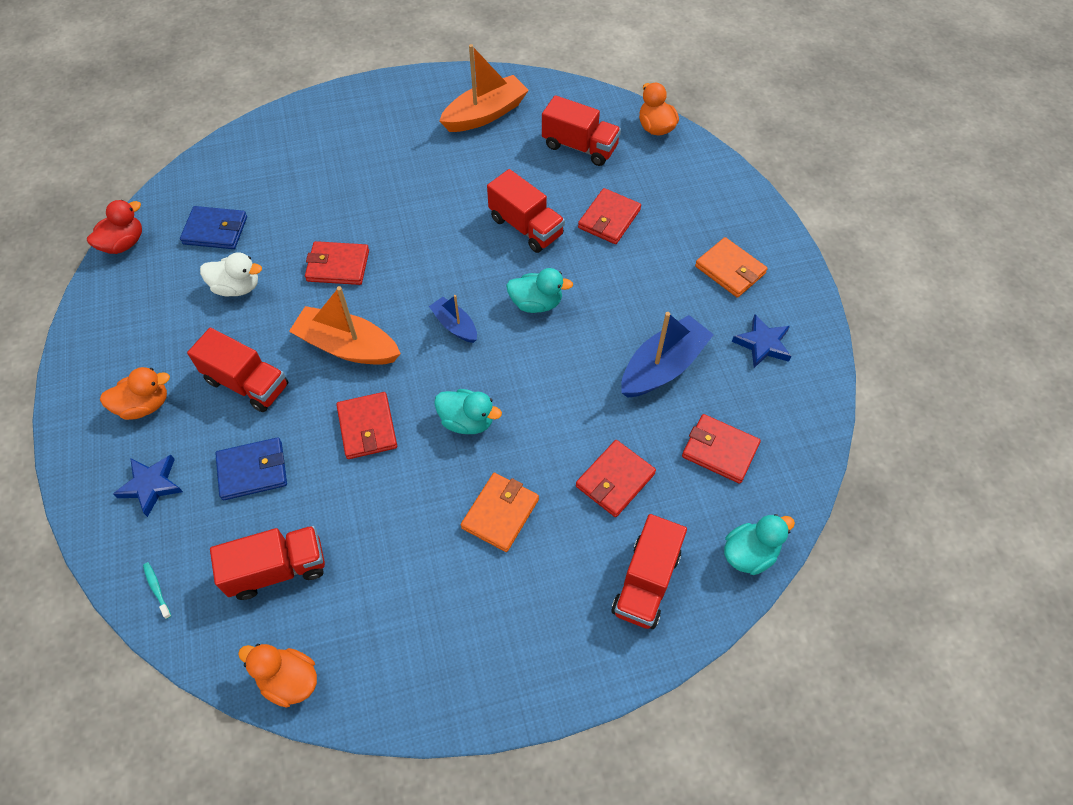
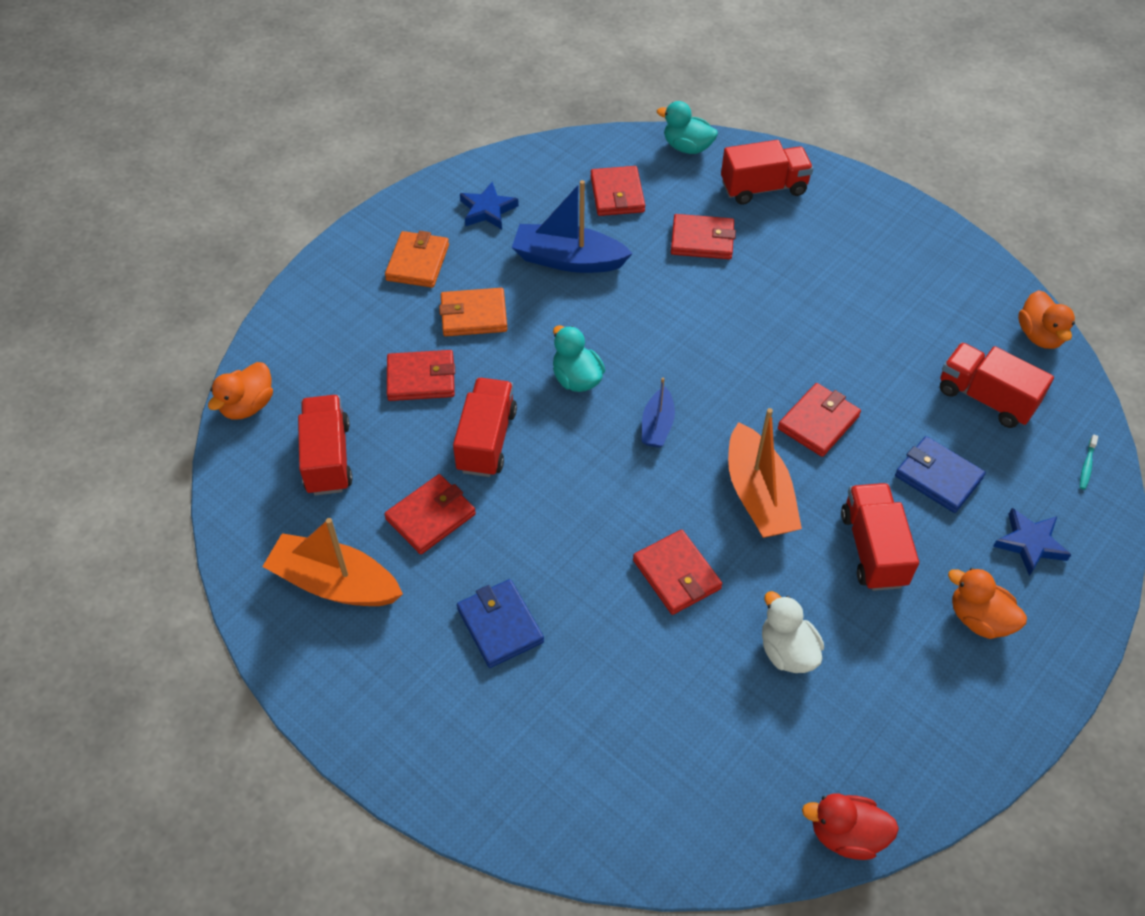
camera: 125 degrees left, 5 degrees down
blue wallet [180,206,247,249] -> blue wallet moved to [457,579,544,668]
turquoise duck [434,389,502,434] -> none
orange wallet [461,473,539,552] -> orange wallet moved to [439,288,507,336]
none -> red wallet [384,474,476,554]

